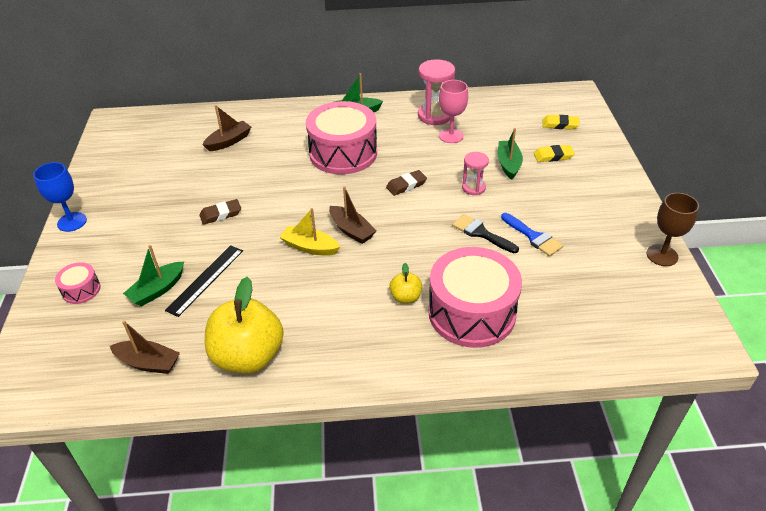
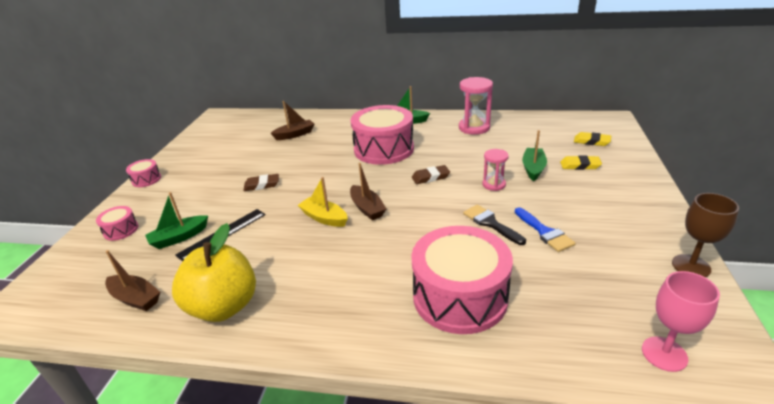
camera: 15 degrees right, 10 degrees down
blue goblet [33,162,87,232] -> pink drum [126,159,161,187]
yellow apple [389,263,422,304] -> none
pink goblet [439,80,468,143] -> pink goblet moved to [642,271,720,372]

